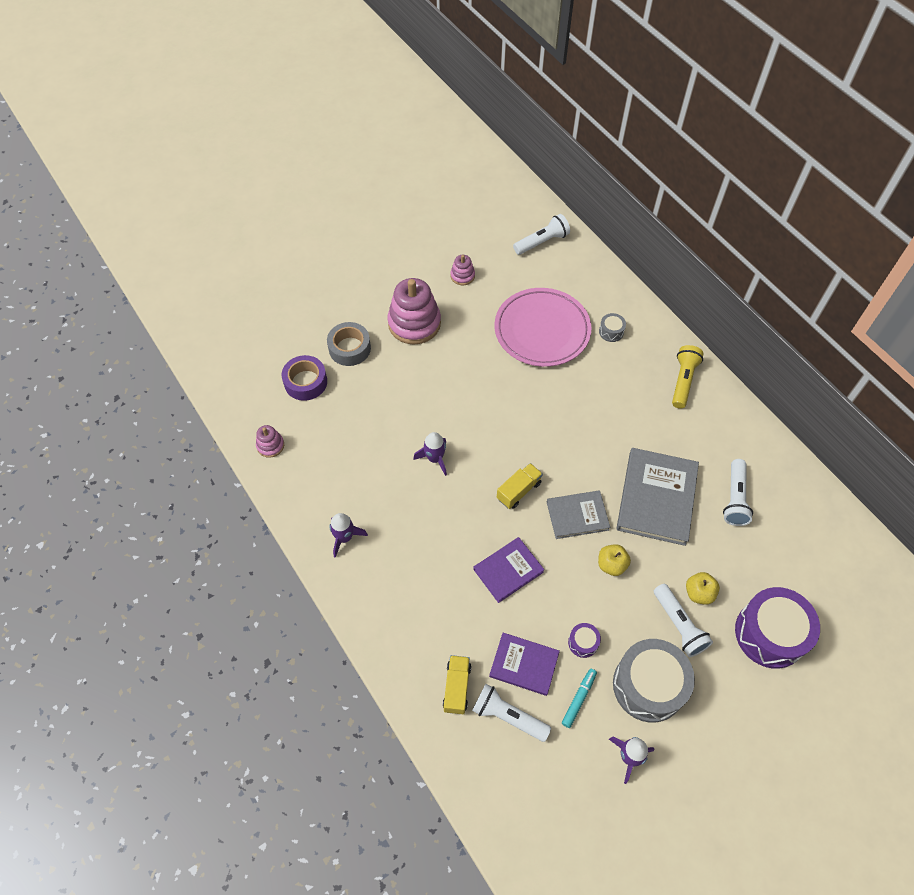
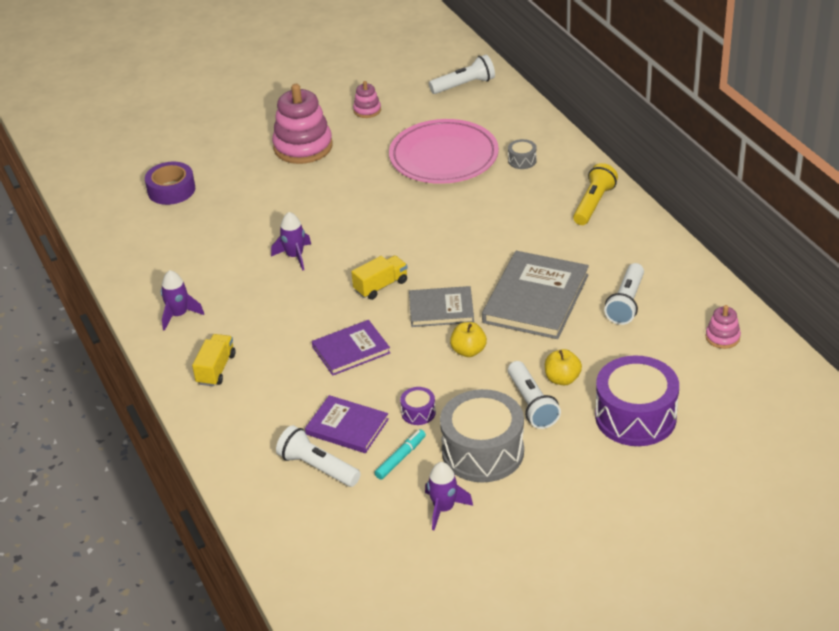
camera: 10 degrees right, 20 degrees down
pink stacking toy [256,425,284,458] -> pink stacking toy moved to [706,305,741,349]
grey tape [327,322,371,366] -> none
yellow truck [443,655,471,714] -> yellow truck moved to [192,334,235,386]

